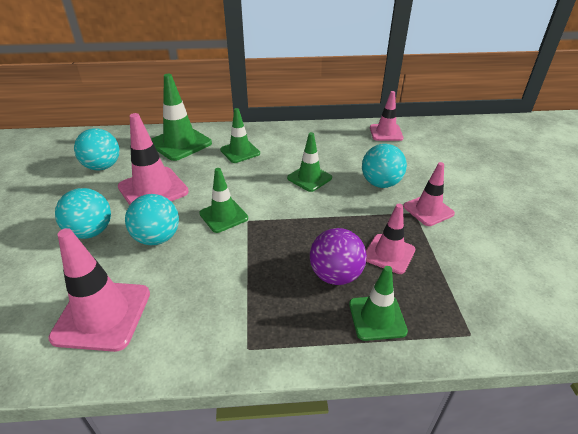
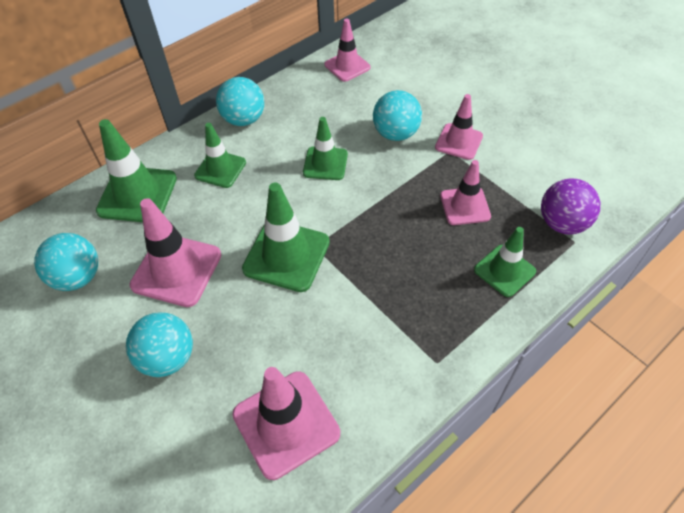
camera: 35 degrees left, 15 degrees up
turquoise ball [125,194,179,245] -> turquoise ball moved to [216,77,264,126]
green traffic cone [199,168,248,233] -> green traffic cone [242,183,330,292], size x1.56
purple ball [310,228,367,285] -> purple ball moved to [541,179,600,235]

